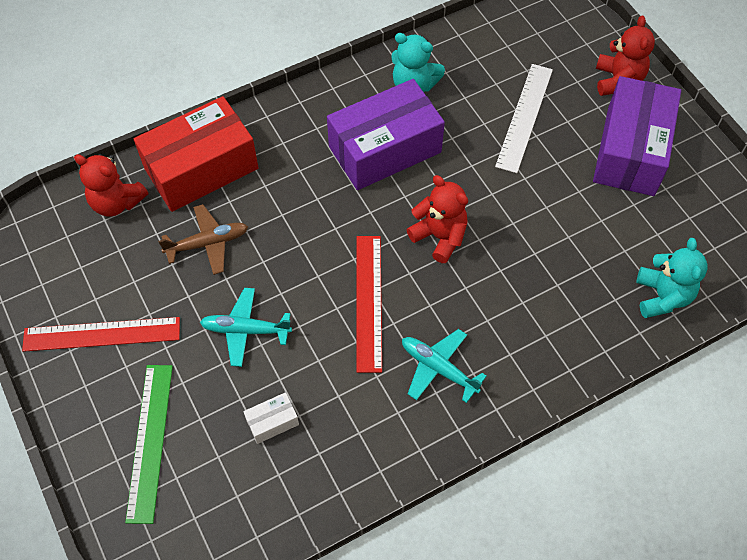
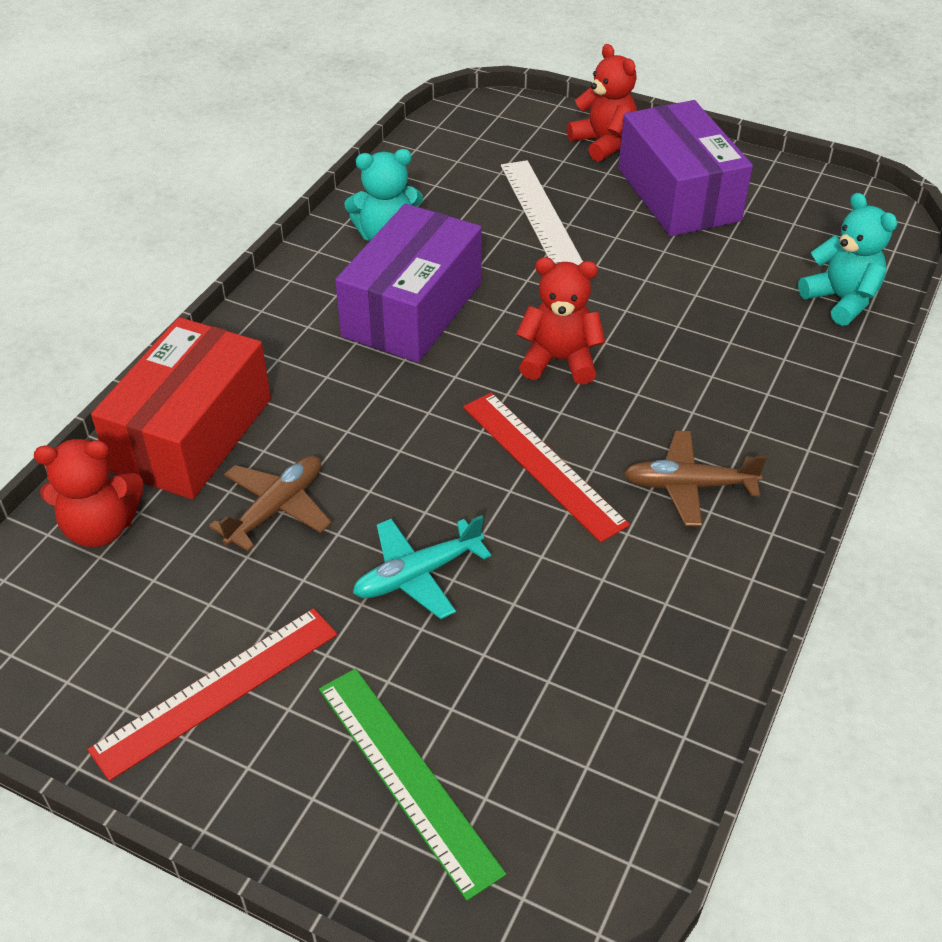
camera: 35 degrees left, 15 degrees down
white box [243,392,299,444] -> none
turquoise plane [402,329,487,403] -> brown plane [624,431,767,526]

